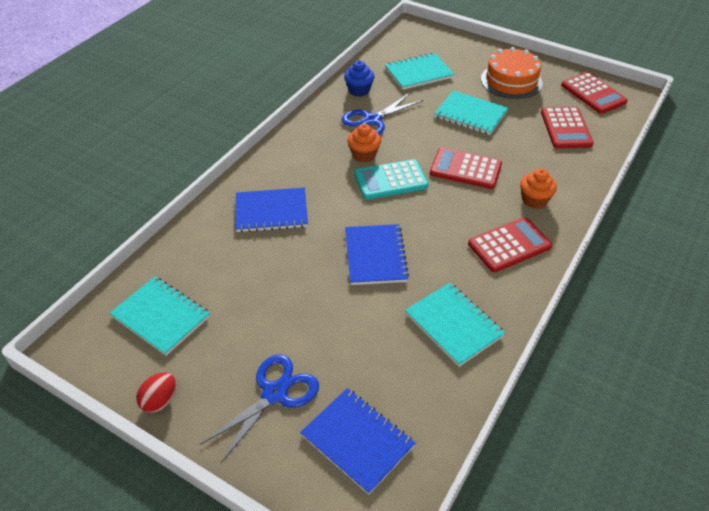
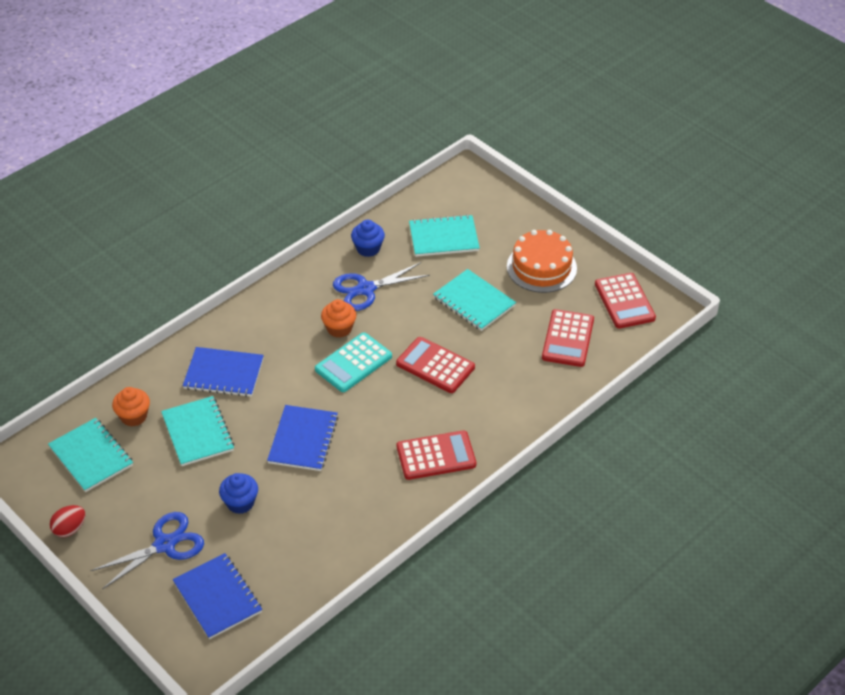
camera: 15 degrees right, 0 degrees up
turquoise calculator [354,159,428,200] -> turquoise calculator turned 45 degrees counterclockwise [315,332,392,392]
turquoise notebook [405,283,505,367] -> turquoise notebook moved to [161,396,234,466]
orange cupcake [520,169,557,209] -> orange cupcake moved to [112,387,150,427]
none -> blue cupcake [219,473,258,514]

